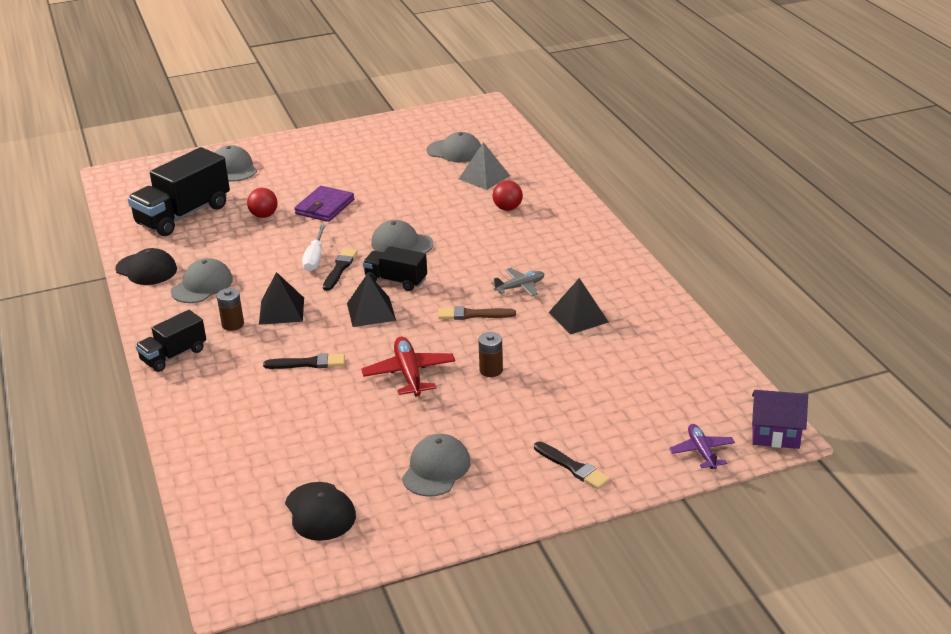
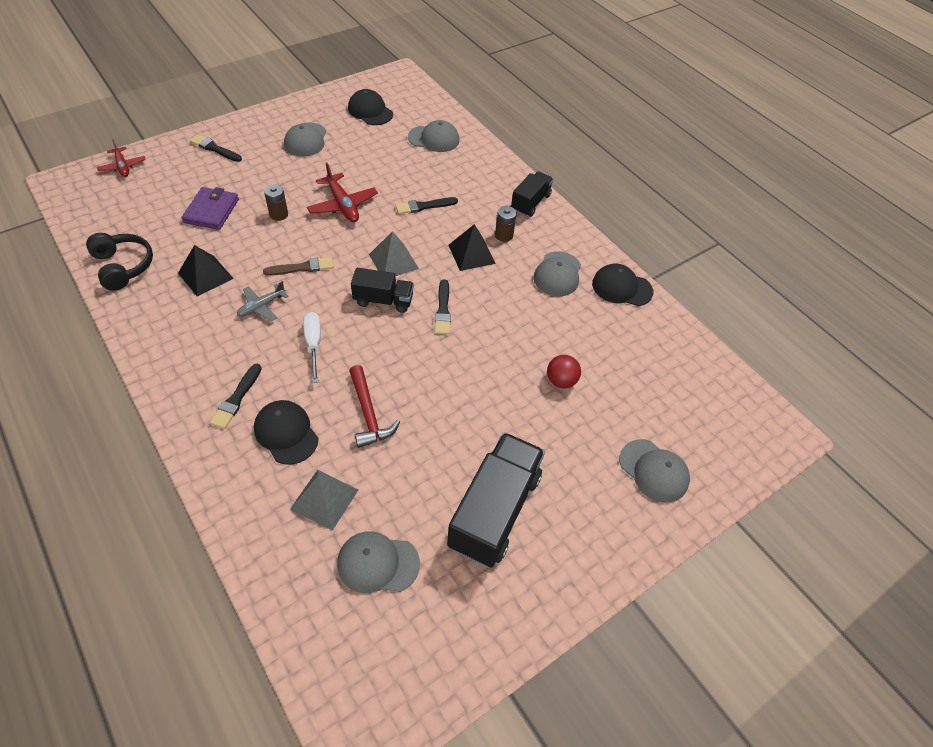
camera: 160 degrees right, 20 degrees up
black truck [128,147,230,236] -> black truck moved to [447,432,545,568]
purple wallet [294,186,354,222] -> purple wallet moved to [181,187,239,230]
white screwdriver [302,225,326,272] -> white screwdriver moved to [303,312,321,383]
black pyramid [347,273,396,327] -> grey pyramid [369,231,419,276]
grey cap [371,220,434,253] -> grey cap moved to [408,120,459,152]
red ball [493,180,523,211] -> black cap [254,400,319,465]
purple plane [669,424,735,469] -> red plane [97,140,146,177]
purple house [752,390,808,449] -> none
none -> black headphones [86,233,153,291]
none -> black brush [210,364,262,429]
none -> red hammer [349,365,400,448]

